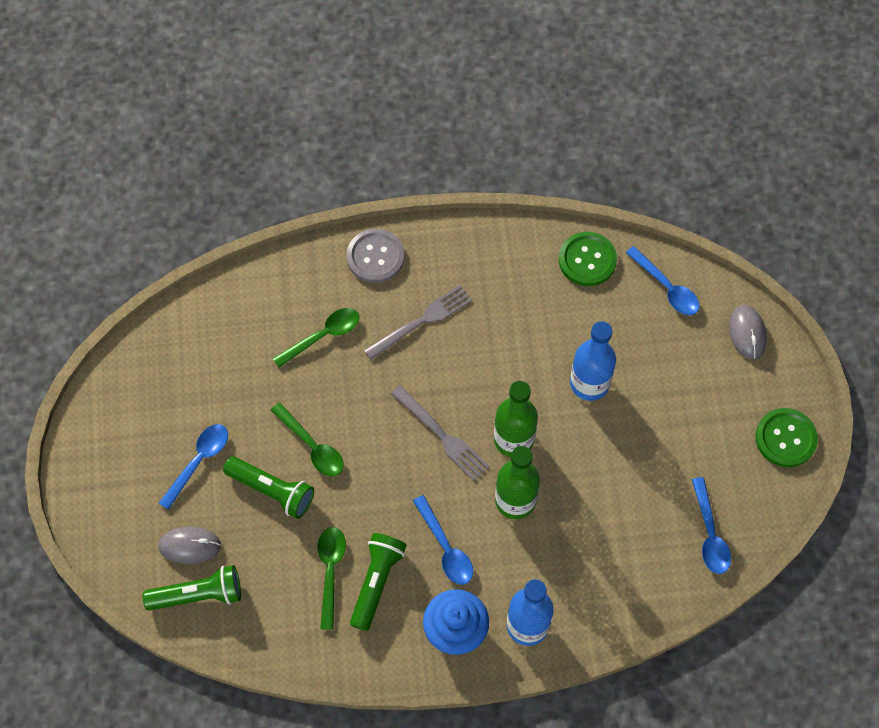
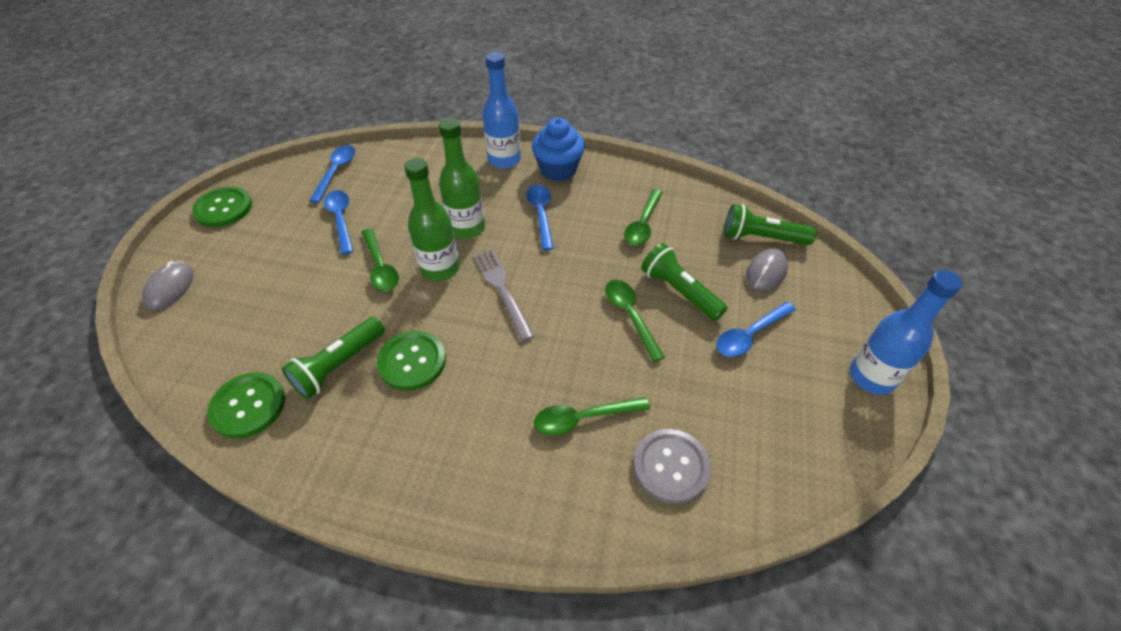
camera: 160 degrees left, 15 degrees down
grey mouse [158,526,221,564] -> grey mouse turned 75 degrees counterclockwise [746,248,788,291]
grey button [346,229,404,283] -> grey button moved to [633,429,711,504]
green flashlight [350,533,406,631] -> green flashlight moved to [282,317,385,399]
grey fork [364,285,472,360] -> none
blue bottle [570,321,616,401] -> blue bottle moved to [850,270,962,395]
blue spoon [626,246,700,315] -> blue spoon moved to [324,190,353,255]
none -> green spoon [361,228,399,291]
none -> green button [377,331,446,391]

